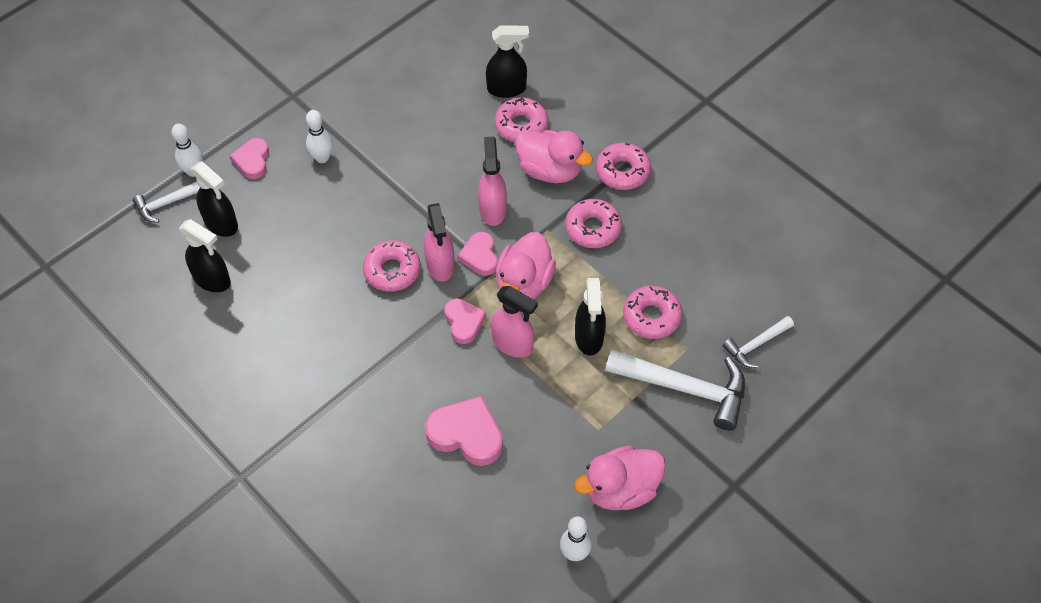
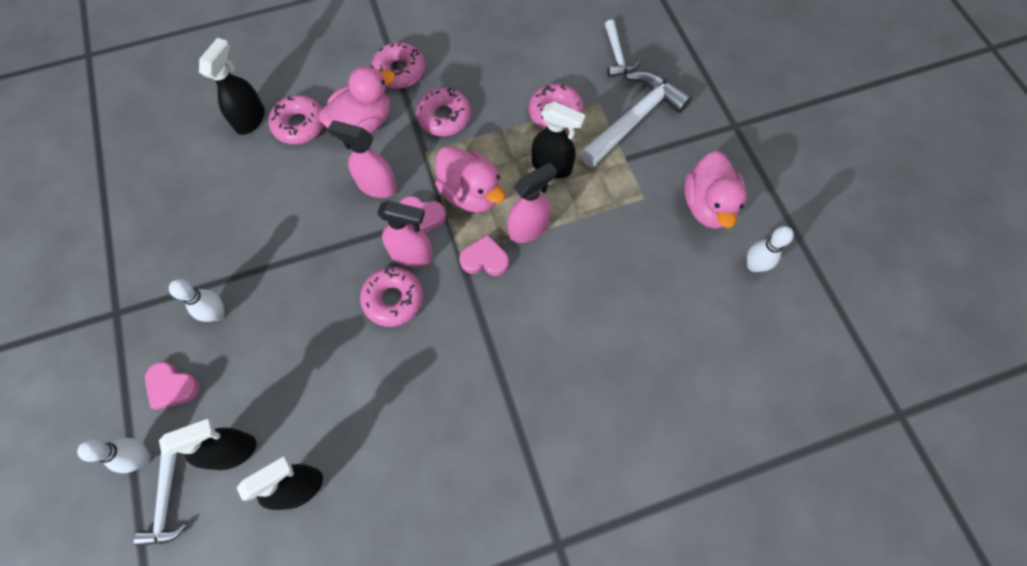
camera: 65 degrees left, 10 degrees up
pink heart [425,396,503,466] -> none

